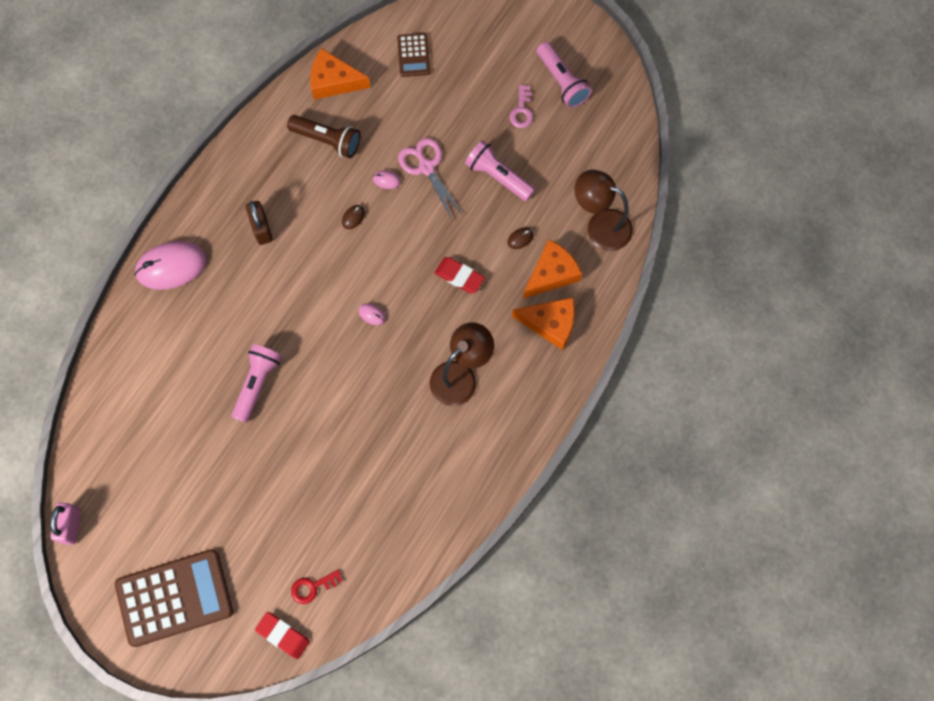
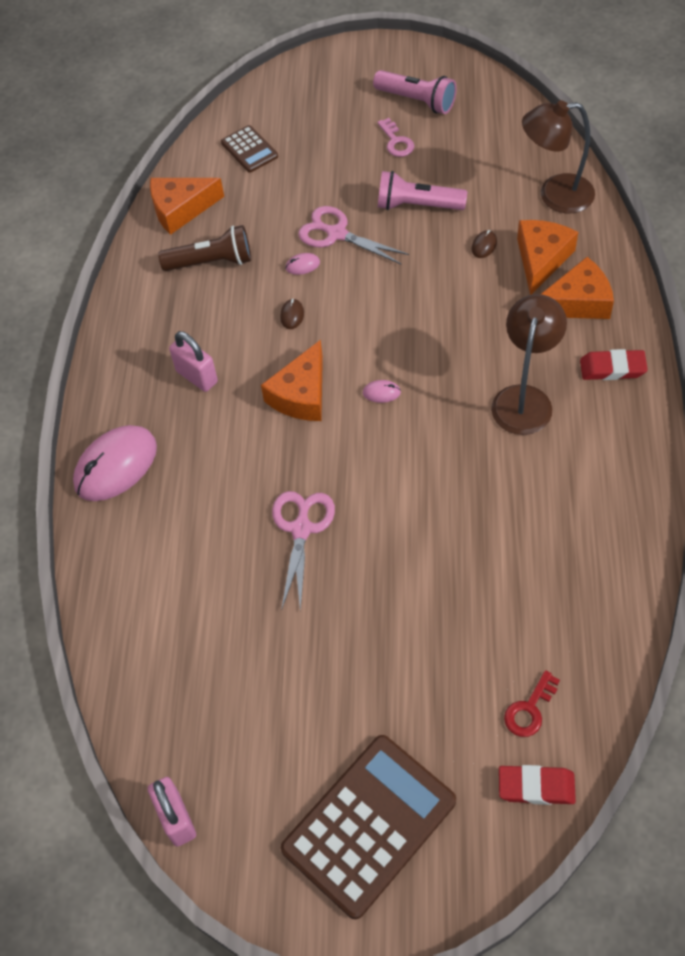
camera: 25 degrees left, 15 degrees down
pink flashlight [231,344,282,423] -> pink scissors [272,491,335,611]
brown padlock [246,201,273,245] -> pink padlock [169,331,218,392]
red eraser [435,257,485,294] -> red eraser moved to [580,349,648,380]
none -> orange cheese [261,340,323,421]

